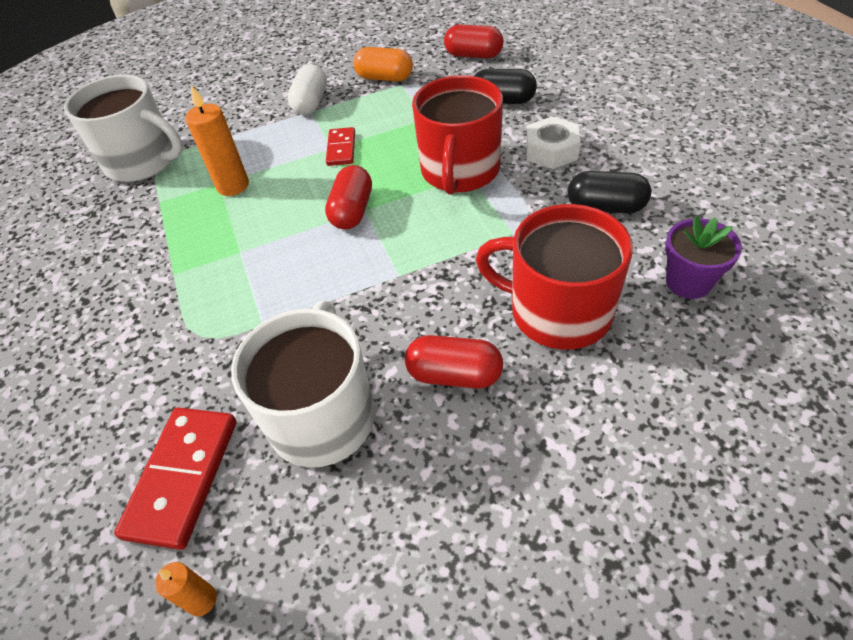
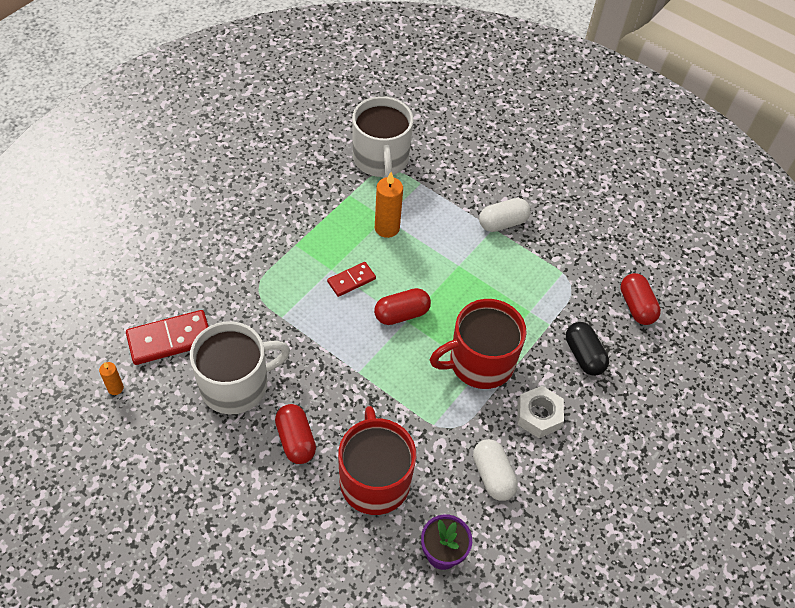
camera: 50 degrees right, 5 degrees up
red domino [326,127,355,166] -> red domino moved to [327,262,376,297]
orange capsule [353,47,413,82] -> none
black capsule [567,171,651,213] -> white capsule [473,439,518,501]

